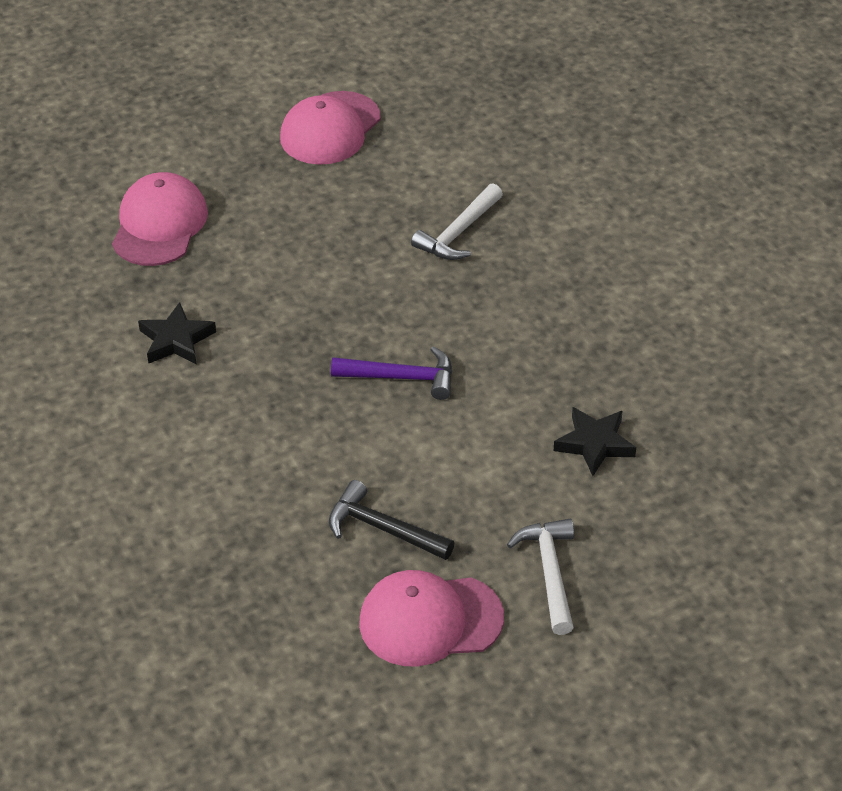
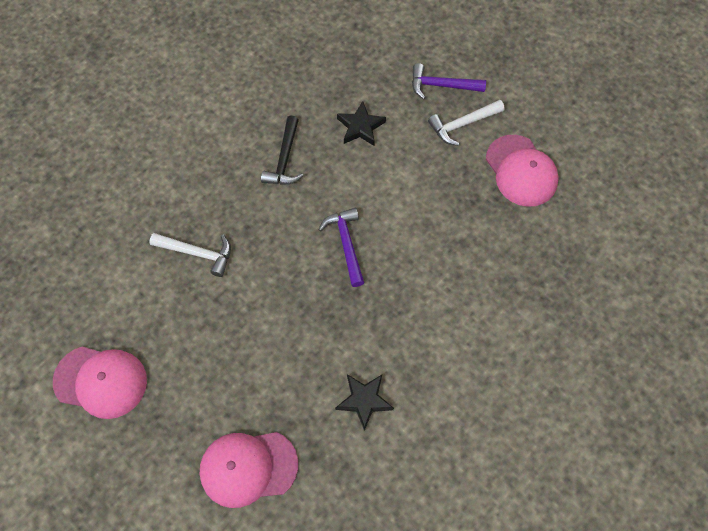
camera: 110 degrees left, 20 degrees up
black hammer [329,480,454,560] -> black hammer moved to [261,115,304,184]
none -> purple hammer [412,63,486,99]

